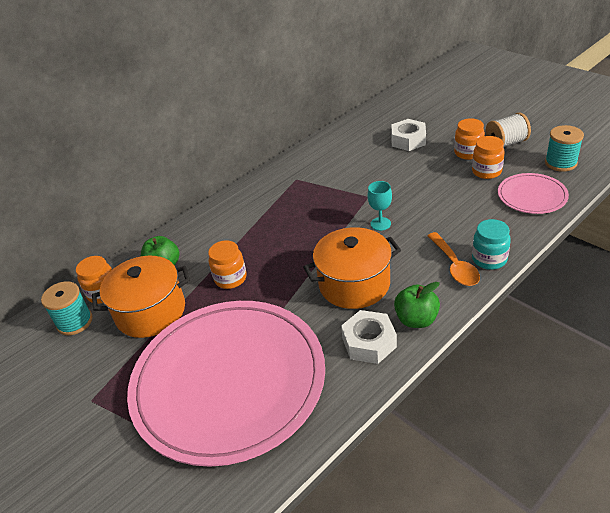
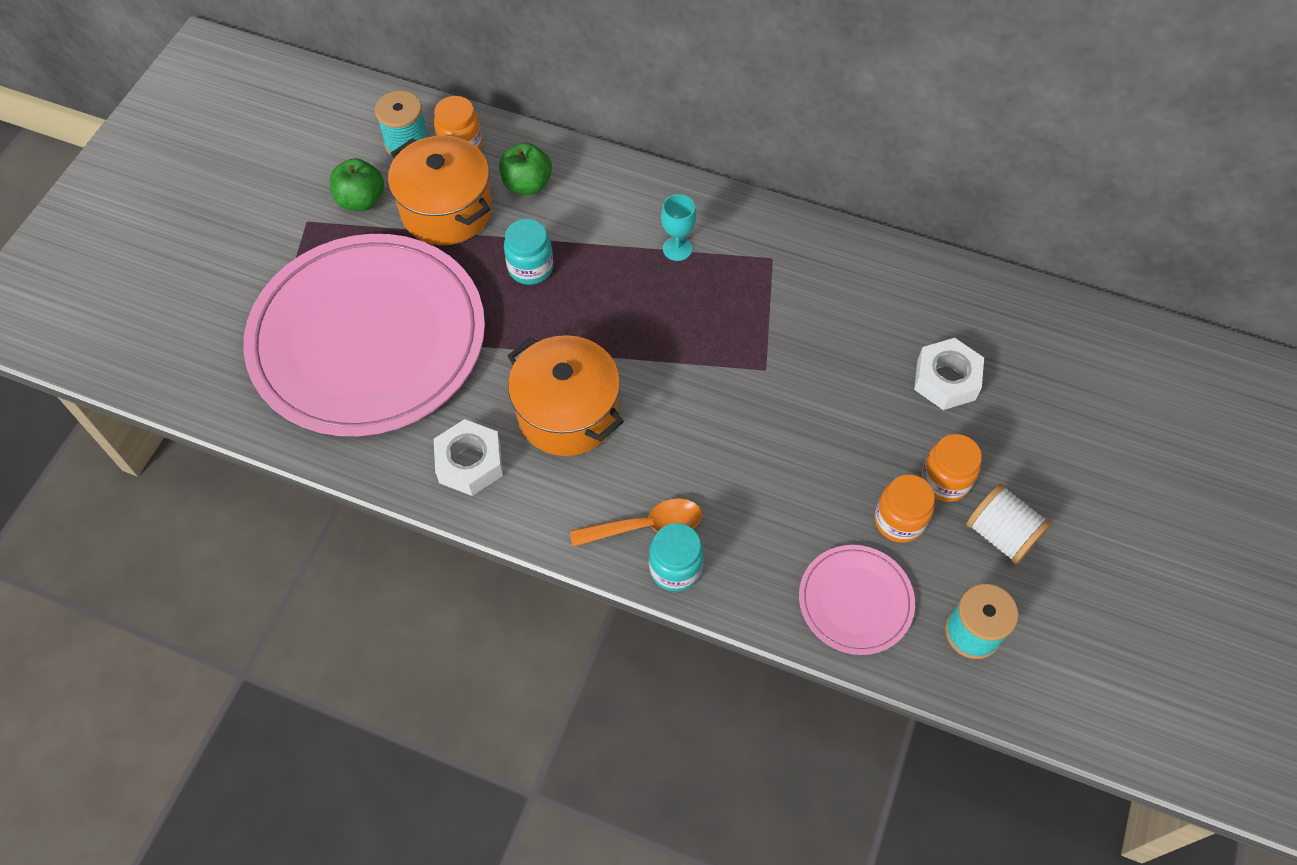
camera: 60 degrees right, 20 degrees up
orange jar [208,240,247,289] -> turquoise jar [504,219,553,285]
turquoise goblet [367,181,392,231] -> turquoise goblet moved to [661,194,696,261]
green apple [394,282,440,328] -> green apple moved to [330,158,384,211]
orange spoon [428,232,480,286] -> orange spoon turned 150 degrees counterclockwise [570,498,702,547]

